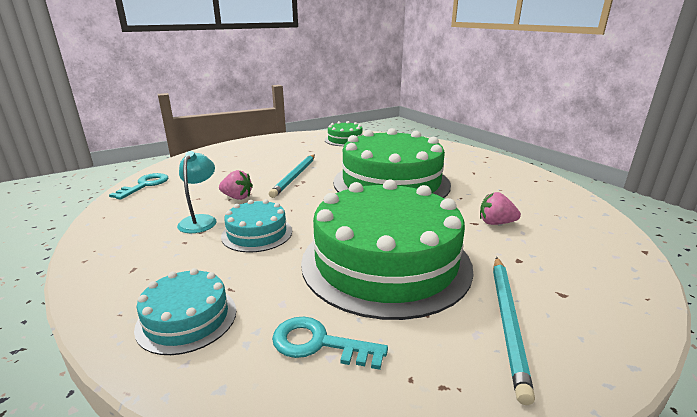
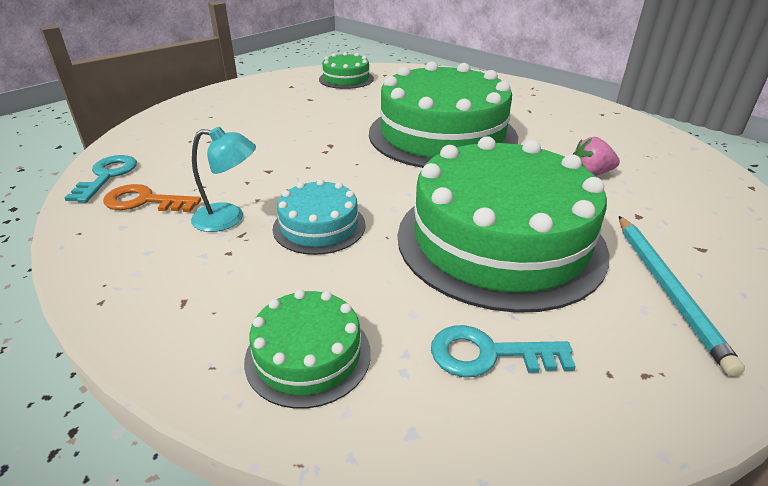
camera: 15 degrees left, 10 degrees up
turquoise cake [134,268,236,355] -> green cake [244,290,371,409]
turquoise lamp [177,151,216,233] -> turquoise lamp turned 105 degrees clockwise [191,127,256,232]
pink strawberry [219,170,253,200] -> none
turquoise pencil [269,155,315,198] -> none
none -> orange key [103,184,201,212]

